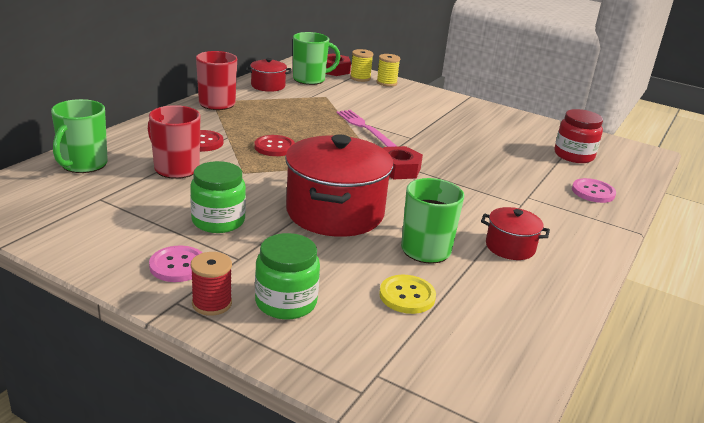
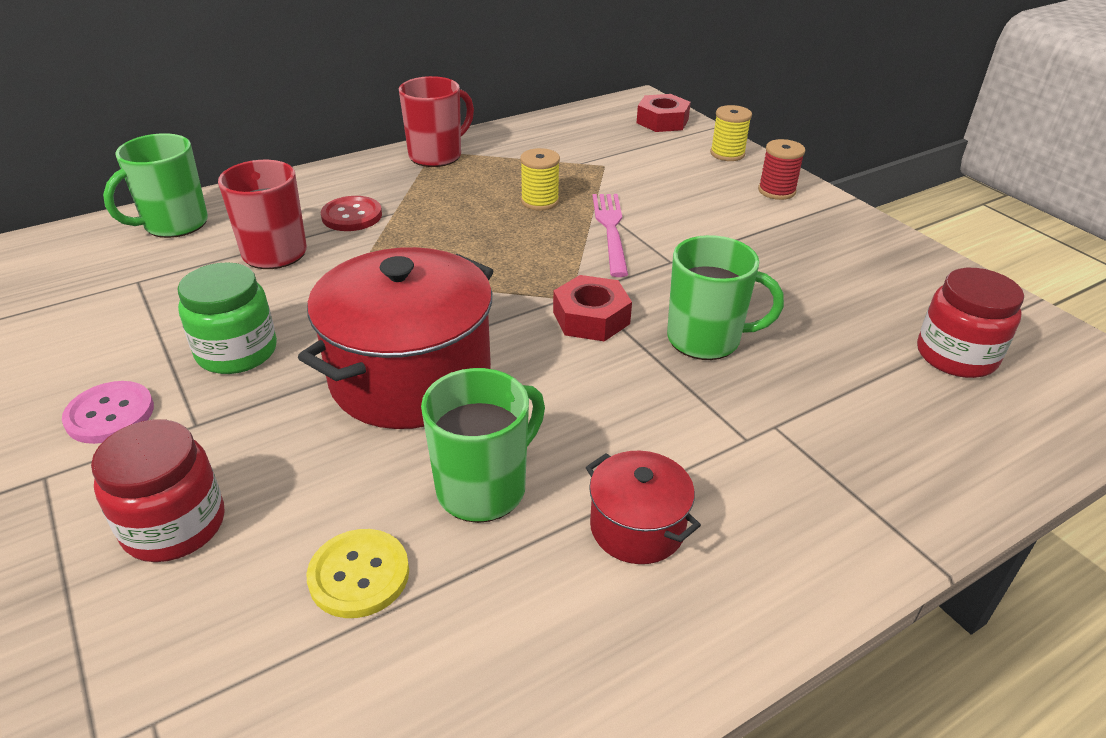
camera: 30 degrees right, 10 degrees up
red spool [190,252,232,316] -> red spool moved to [758,139,805,200]
red pot [246,58,291,92] -> none
red button [254,135,295,156] -> none
green jar [255,233,320,320] -> red jar [91,419,224,562]
green mug [293,32,340,85] -> green mug moved to [667,235,784,360]
yellow spool [350,49,373,82] -> yellow spool moved to [520,148,560,211]
pink button [572,178,616,203] -> none

